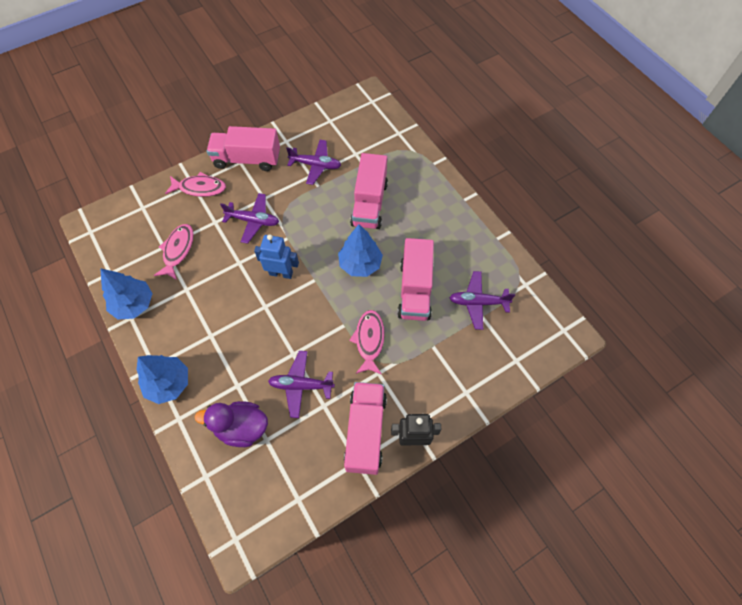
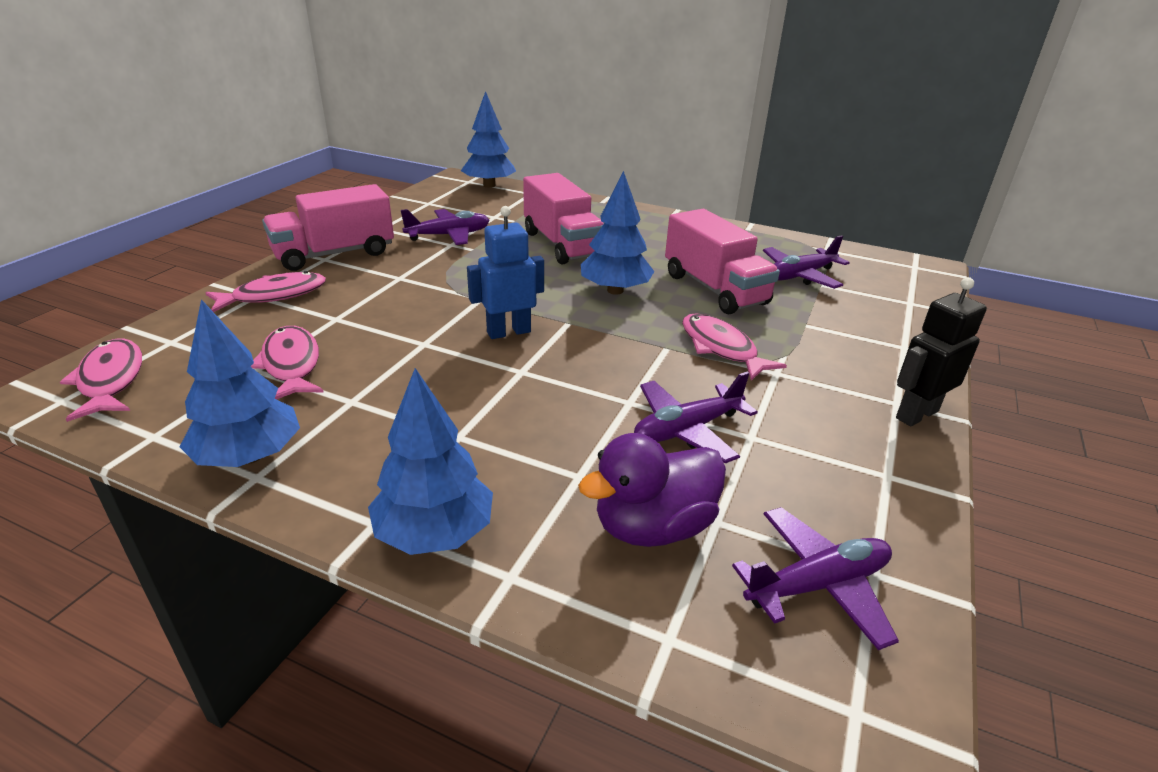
camera: 35 degrees left, 30 degrees down
purple plane [220,193,279,244] -> purple plane moved to [732,507,899,650]
pink truck [344,382,387,475] -> none
none -> pink fish [60,339,142,422]
none -> blue tree [461,91,516,188]

